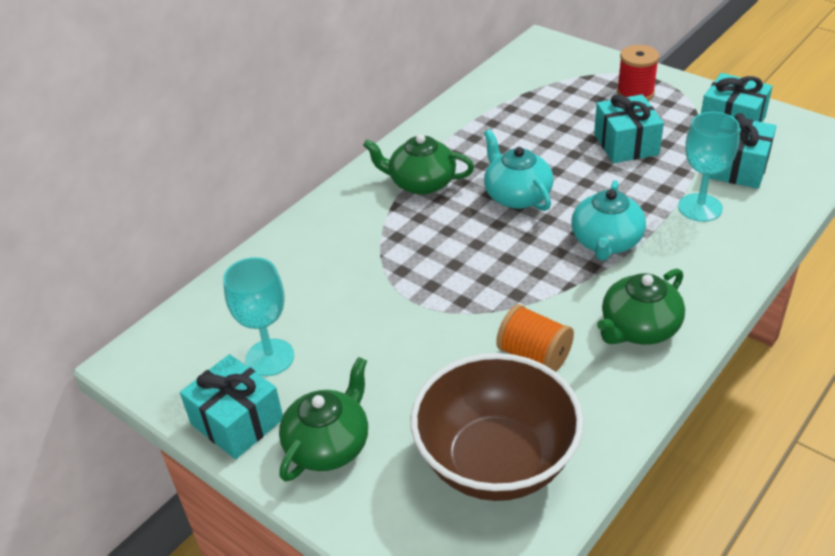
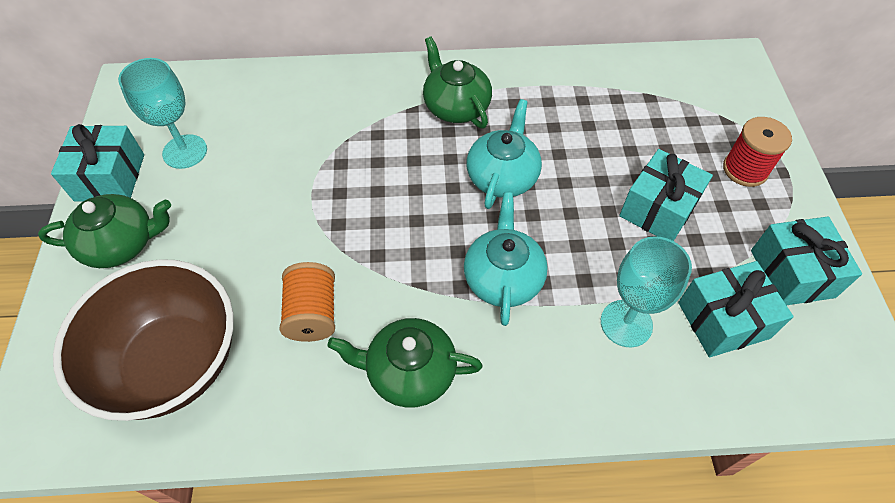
camera: 45 degrees right, 15 degrees up
turquoise teapot [571,180,646,261] -> turquoise teapot turned 120 degrees clockwise [464,192,548,326]

